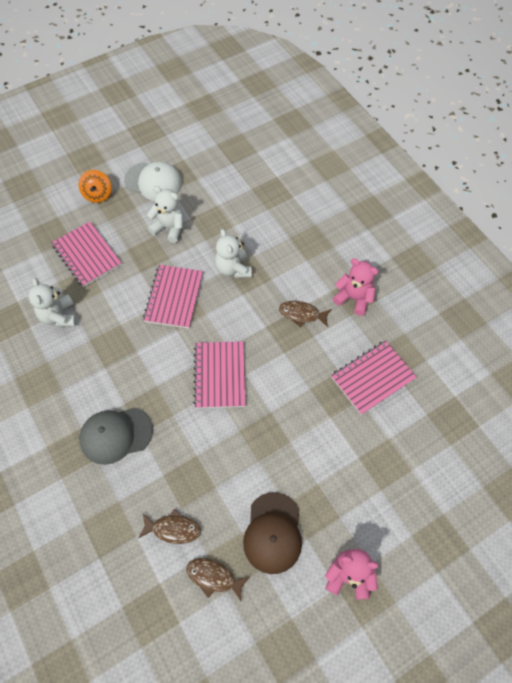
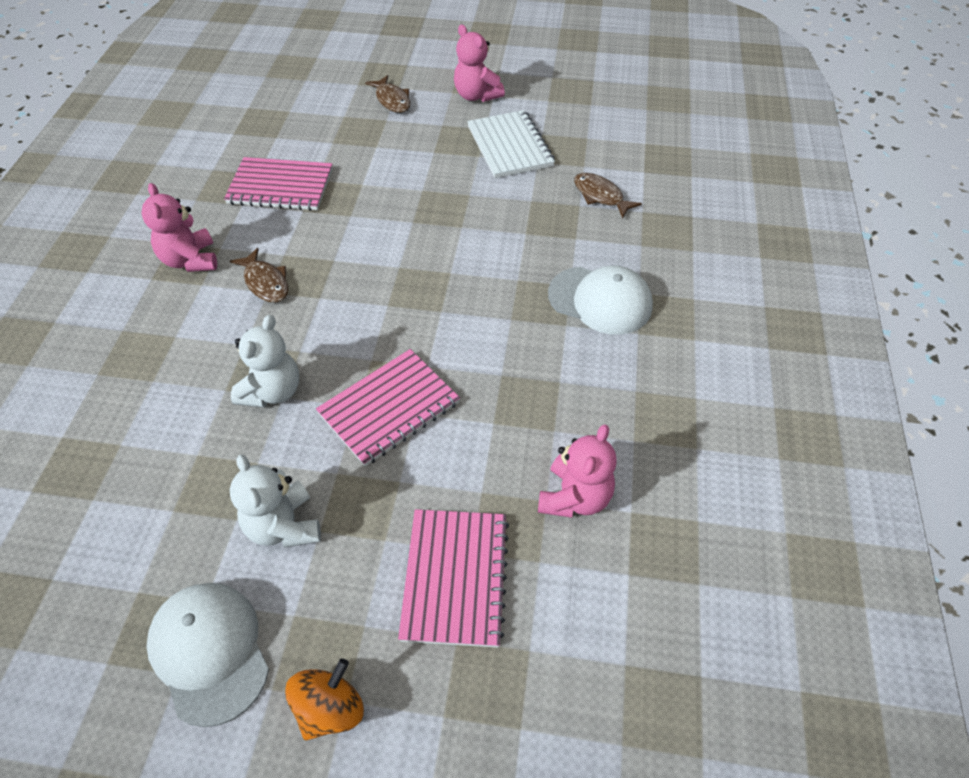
camera: 140 degrees left, 10 degrees down
white teddy bear [28,278,77,327] -> pink teddy bear [538,424,617,518]
grey cap [79,407,153,465] -> white cap [548,266,653,335]
brown fish [186,558,250,601] -> brown fish moved to [365,75,411,113]
pink notebook [193,341,245,408] -> none
brown cap [243,492,302,574] -> white notebook [467,110,555,178]

